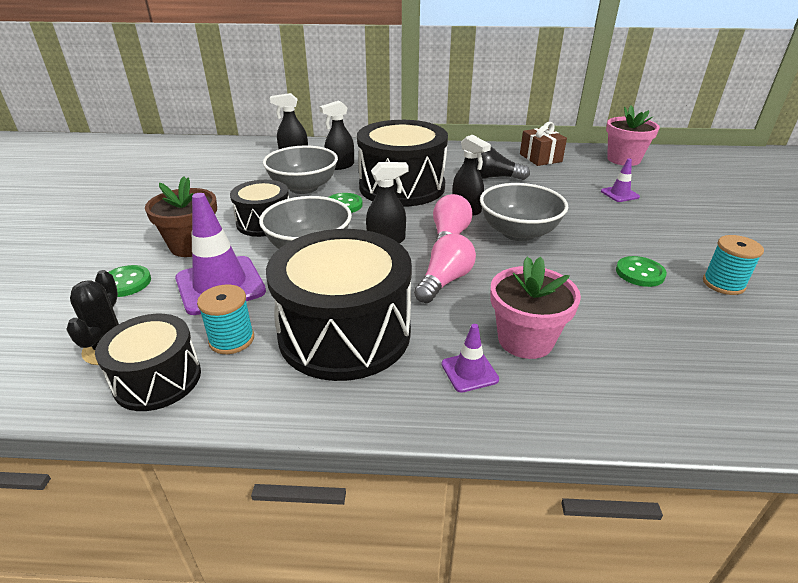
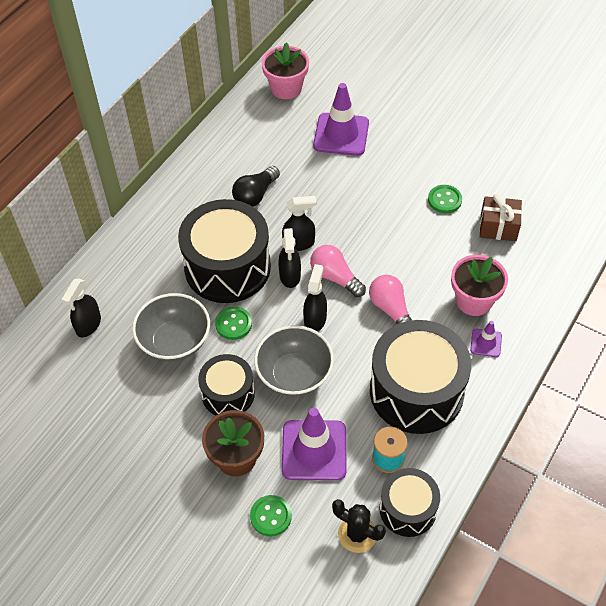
camera: 60 degrees left, 20 degrees up
black spray bottle [319,100,354,170] -> black spray bottle moved to [278,228,301,288]
grey bowl [480,183,568,241] -> none
brown gift [520,122,567,166] -> brown gift moved to [480,194,522,241]
purple traffic cone [601,158,640,202] -> purple traffic cone [313,83,369,156], size x2.02
turquoise spool [703,235,764,295] -> none

